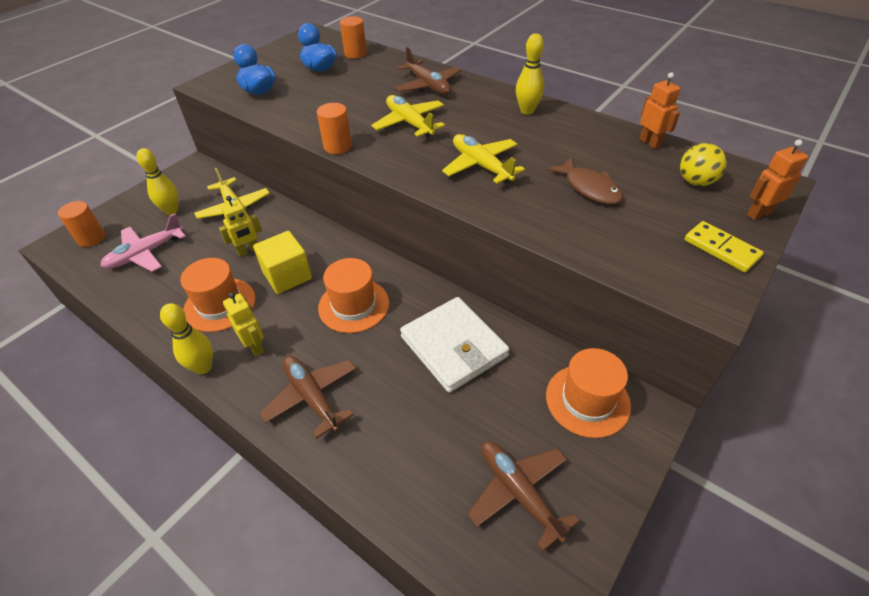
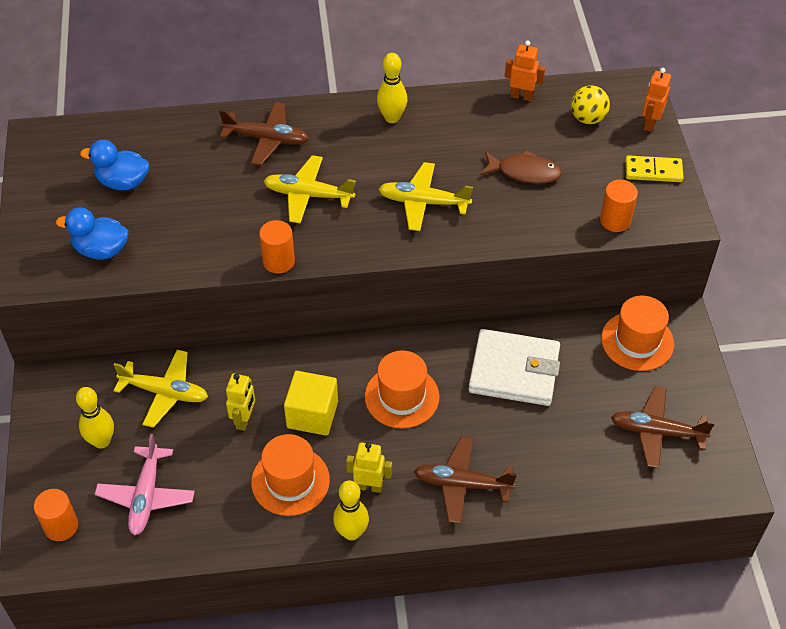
camera: 45 degrees left, 5 degrees up
orange cylinder [340,16,367,59] -> orange cylinder moved to [600,179,638,232]

